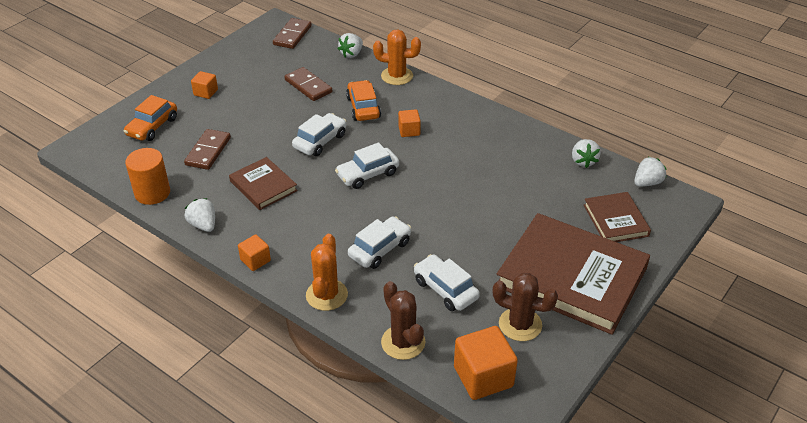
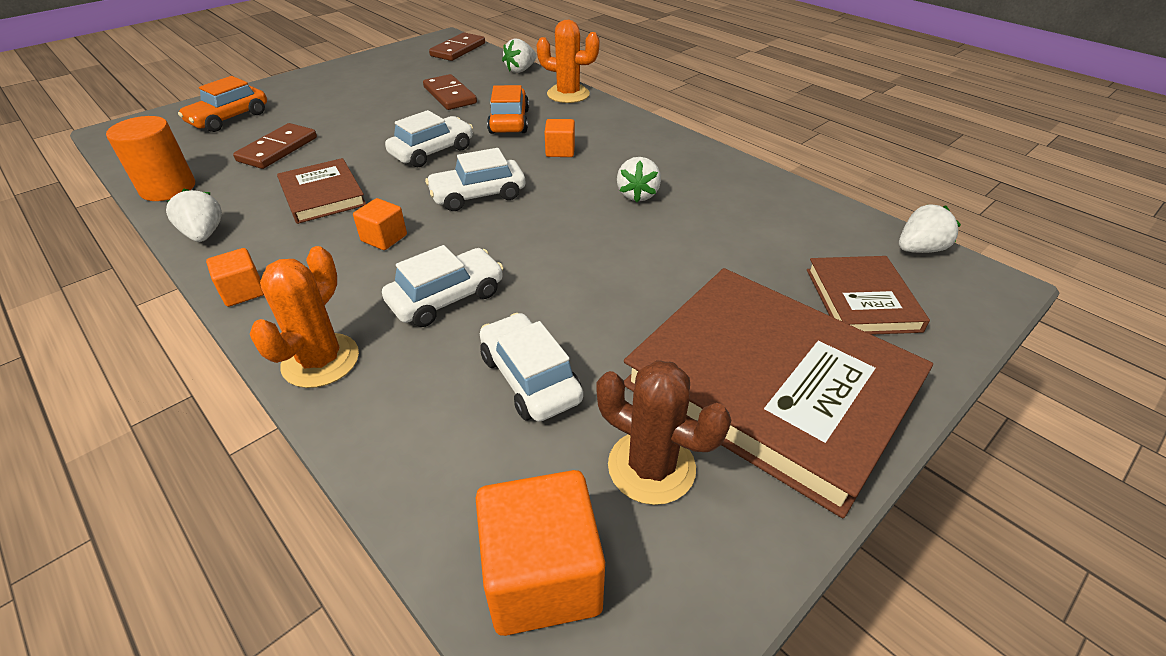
camera: 10 degrees right, 0 degrees up
orange cube [191,71,218,99] -> orange cube moved to [353,198,407,250]
brown cactus [381,281,425,360] -> none
white strawberry [572,139,601,168] -> white strawberry moved to [617,157,661,202]

